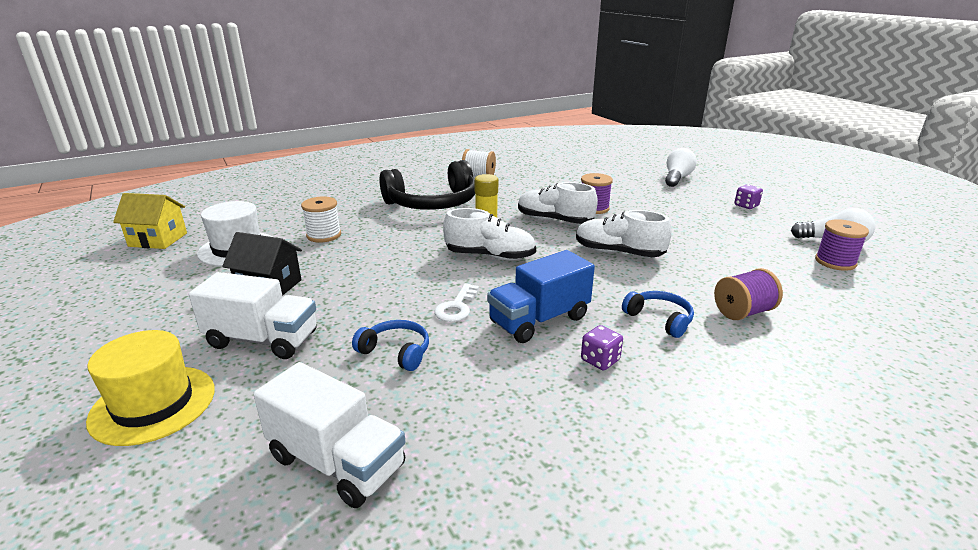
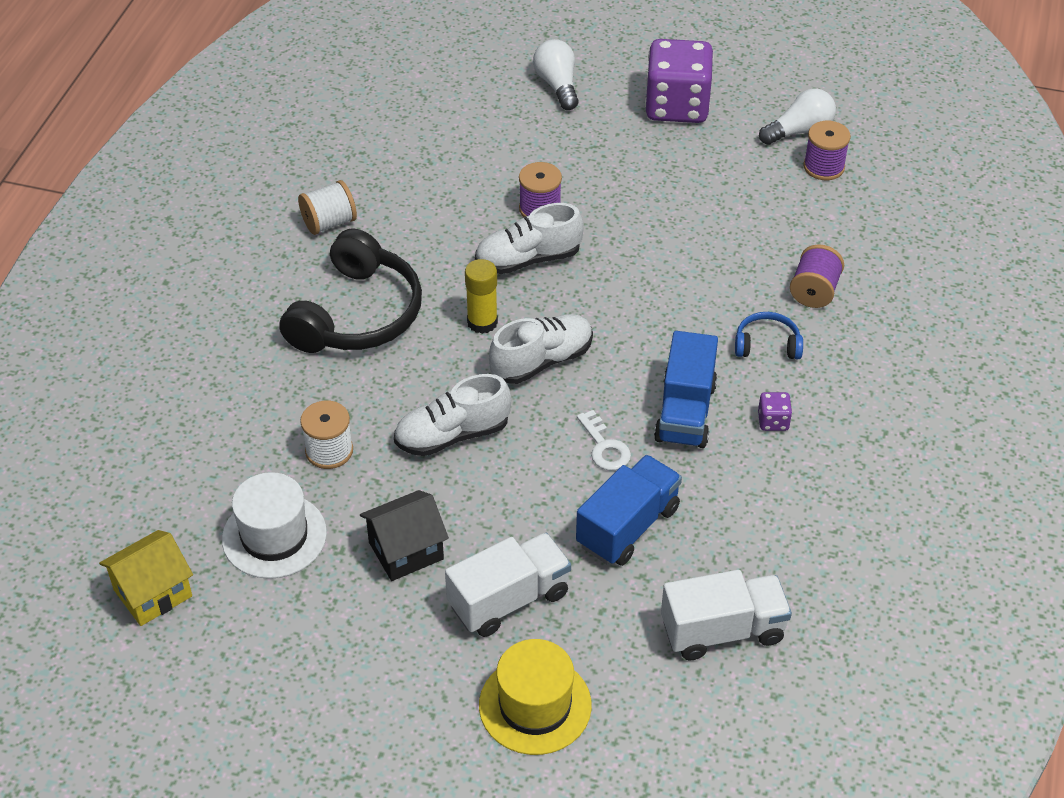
camera: 45 degrees left, 20 degrees up
blue headphones [352,320,429,371] -> blue truck [576,455,682,566]
white shoe [576,210,672,257] -> white shoe moved to [394,374,511,456]
purple dice [734,184,763,209] -> purple dice [645,39,714,123], size x2.48

